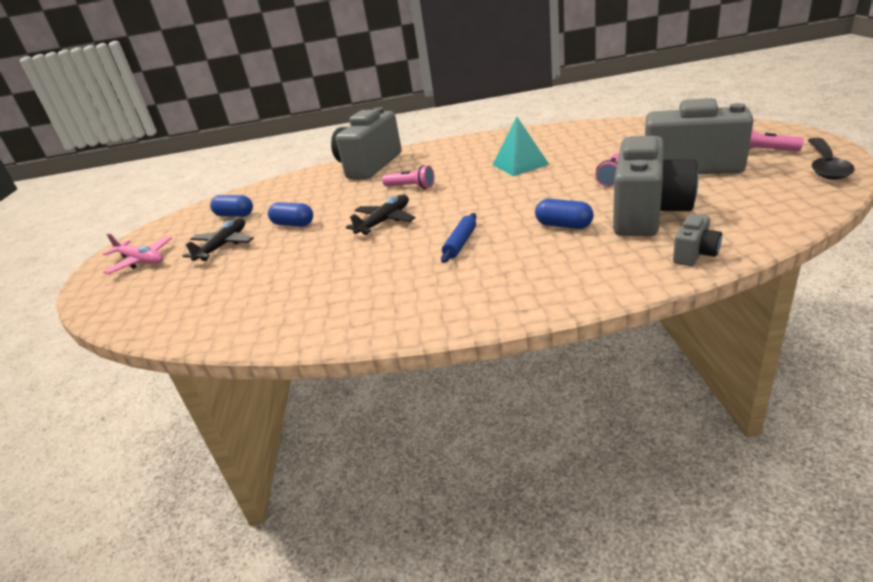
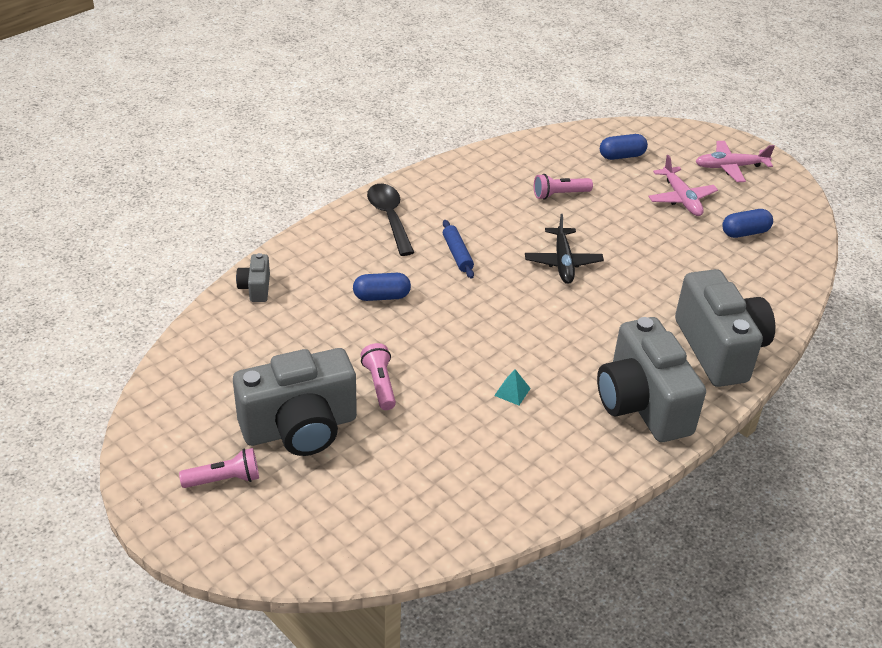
camera: 135 degrees right, 10 degrees up
black plane [183,218,254,261] -> pink plane [648,155,718,216]
blue capsule [268,202,313,227] -> blue capsule moved to [600,134,648,160]
pink flashlight [382,165,435,189] -> pink flashlight moved to [534,174,593,200]
turquoise pyramid [492,116,549,176] -> turquoise pyramid [494,369,531,406], size x0.49
grey camera [613,136,698,236] -> grey camera moved to [597,317,706,442]
black spoon [808,138,855,180] -> black spoon moved to [367,184,414,256]

